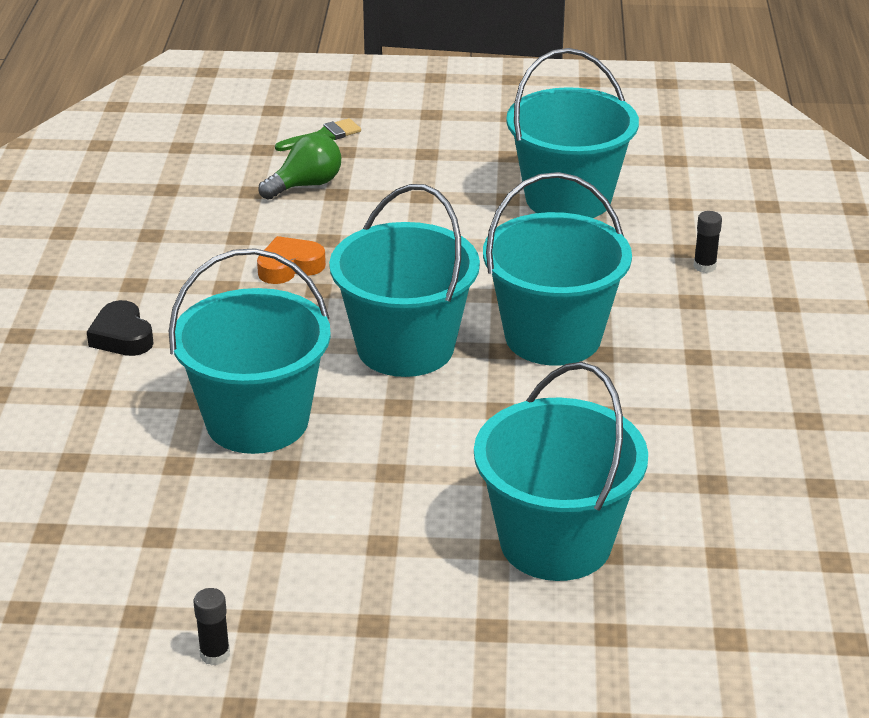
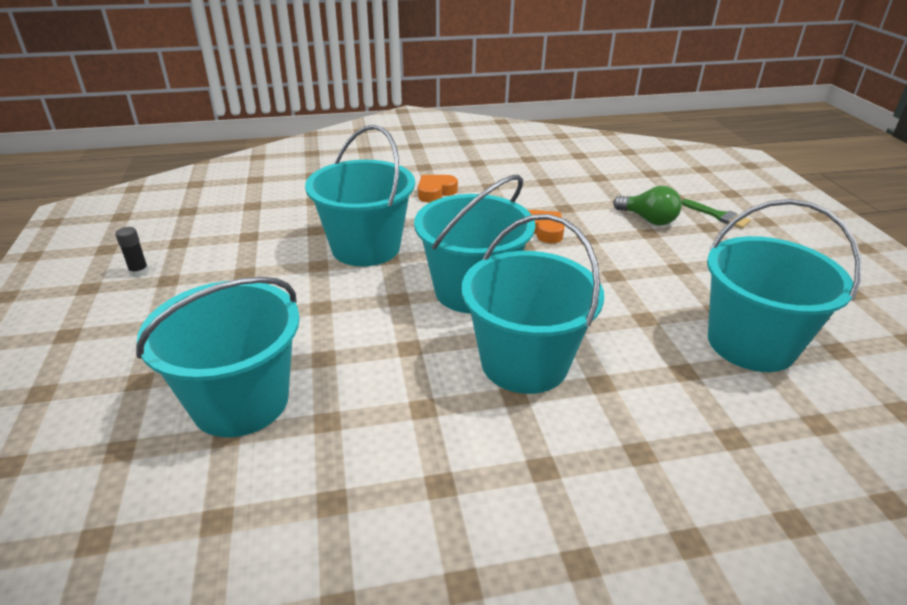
camera: 75 degrees right, 0 degrees up
black heart [87,300,154,356] -> orange heart [418,175,458,203]
black glue stick [693,211,722,273] -> none

